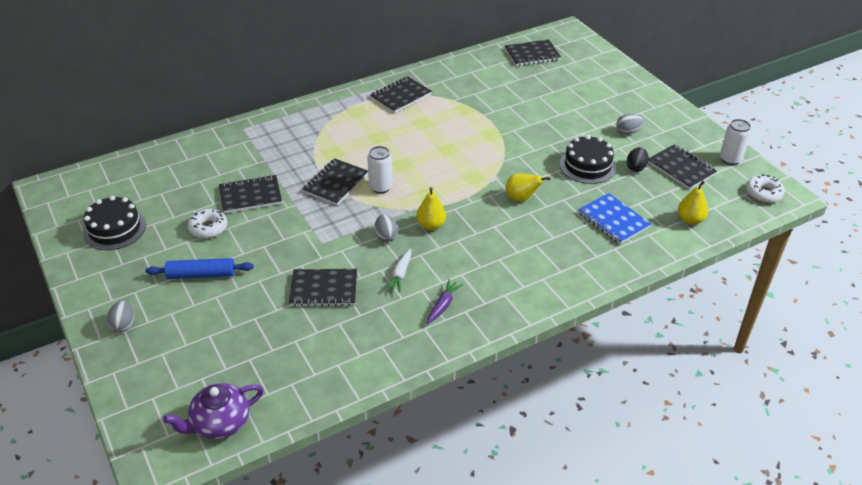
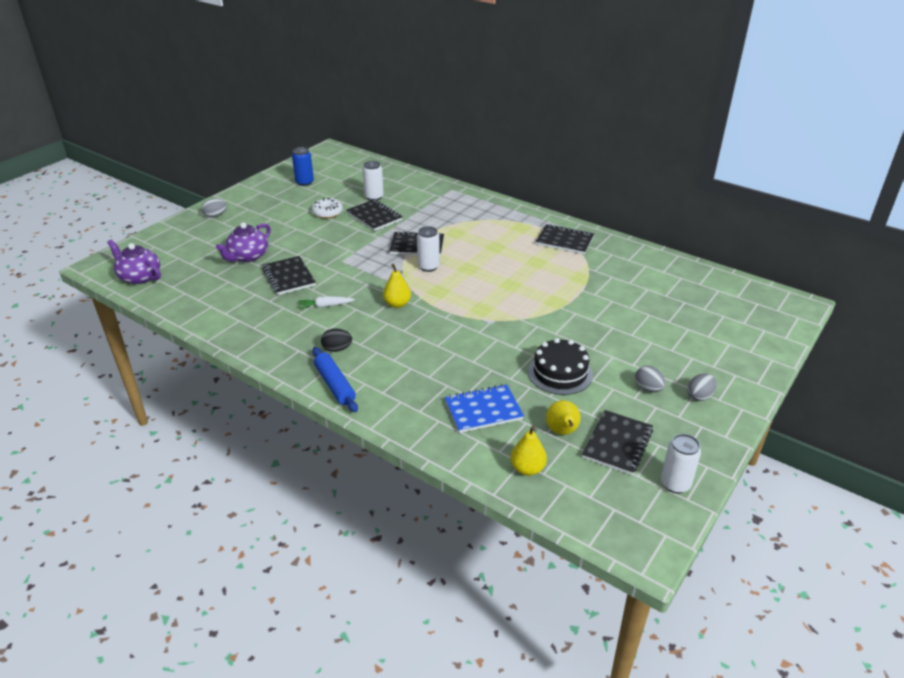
camera: 65 degrees right, 5 degrees down
black cake [83,196,146,250] -> blue can [292,147,314,186]
blue rolling pin [146,258,254,279] -> blue rolling pin moved to [312,347,358,412]
grey egg [374,215,398,242] -> grey egg moved to [687,374,717,401]
purple carrot [427,279,463,324] -> none
black notebook [505,39,561,66] -> none
yellow pear [506,173,551,202] -> yellow pear moved to [546,400,581,435]
blue notebook [578,193,651,244] -> blue notebook turned 45 degrees clockwise [445,384,524,433]
black egg [627,147,649,172] -> black egg moved to [321,328,352,352]
white donut [746,174,785,203] -> none
none -> purple teapot [216,222,271,262]
none -> white can [362,161,384,201]

